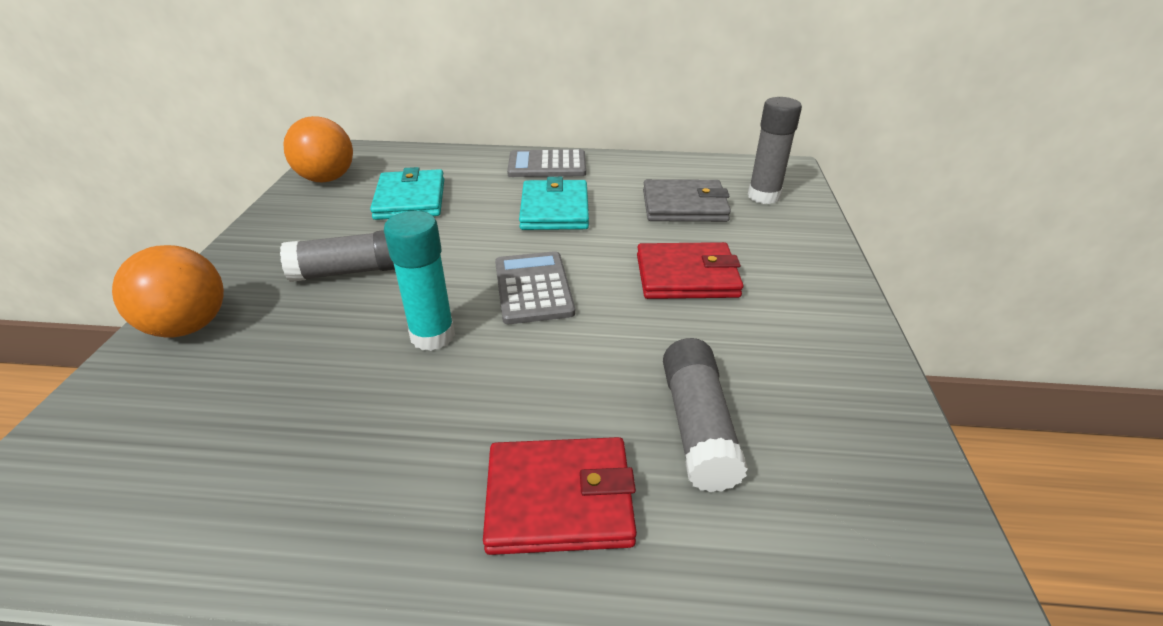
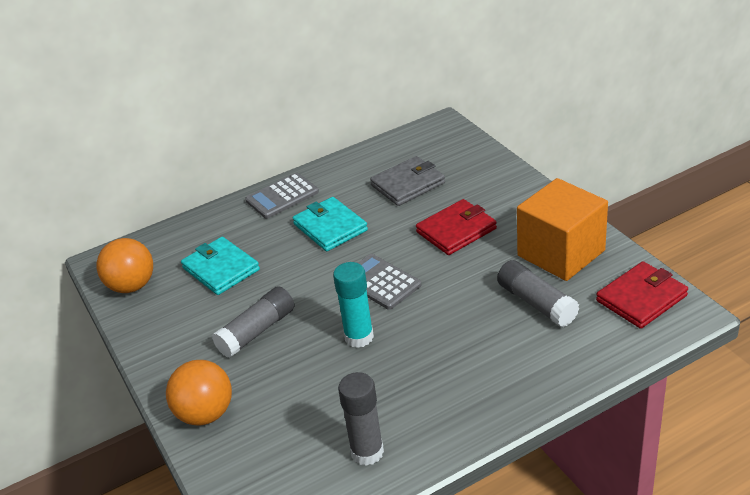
camera: 30 degrees left, 0 degrees up
red wallet [483,437,637,555] -> red wallet moved to [596,261,688,329]
grey glue stick [748,97,802,204] -> grey glue stick moved to [338,372,384,466]
none -> orange cube [517,178,608,281]

